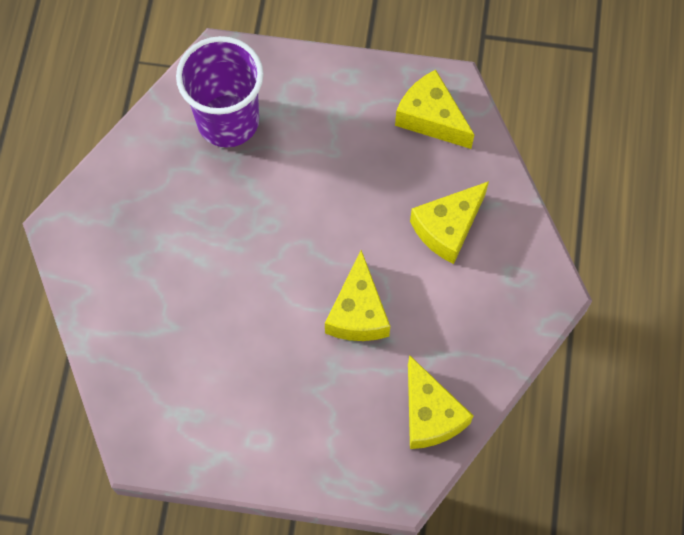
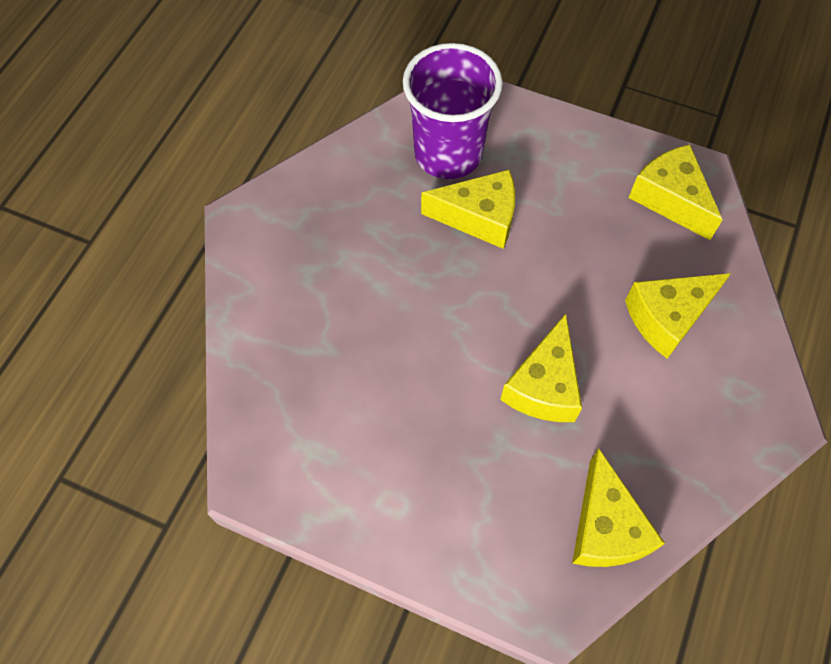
camera: 15 degrees right, 5 degrees down
none -> yellow cheese [421,169,515,249]

